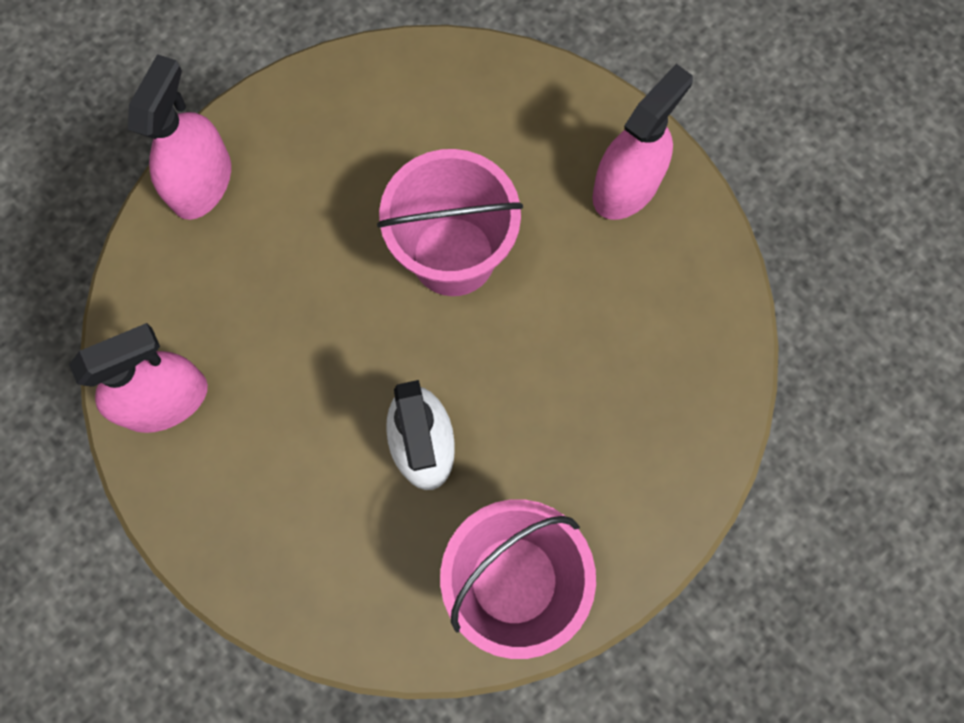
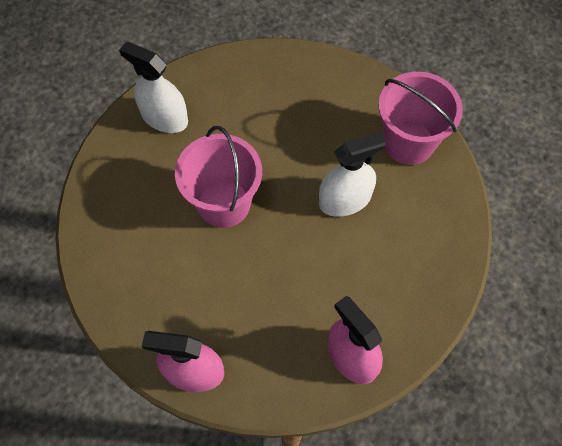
camera: 100 degrees left, 10 degrees down
pink spray bottle [593,64,693,220] -> white spray bottle [119,42,188,133]

